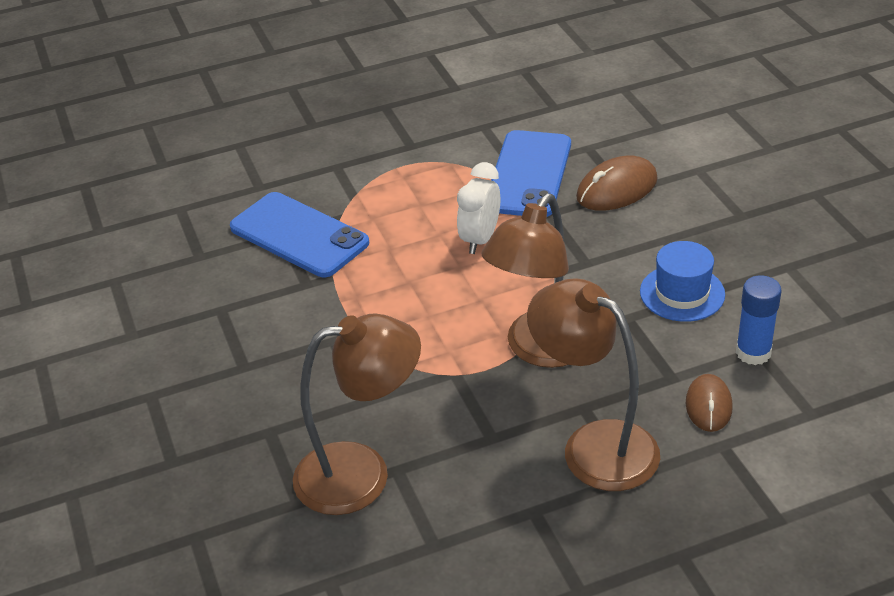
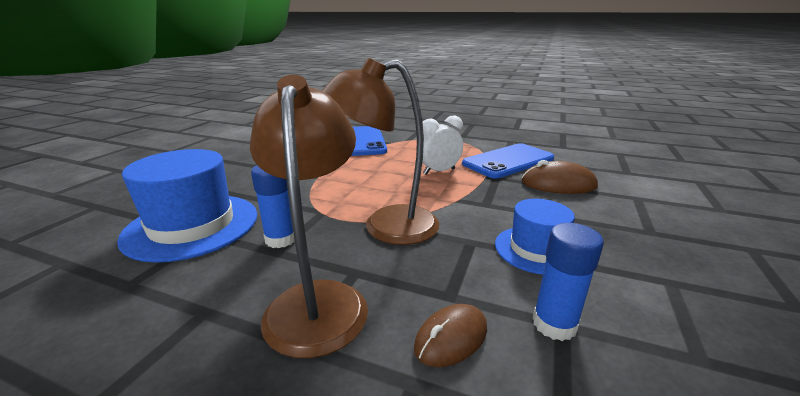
camera: 40 degrees right, 15 degrees down
brown lamp [293,313,421,515] -> blue hat [117,149,257,263]
none -> blue glue stick [251,165,295,248]

